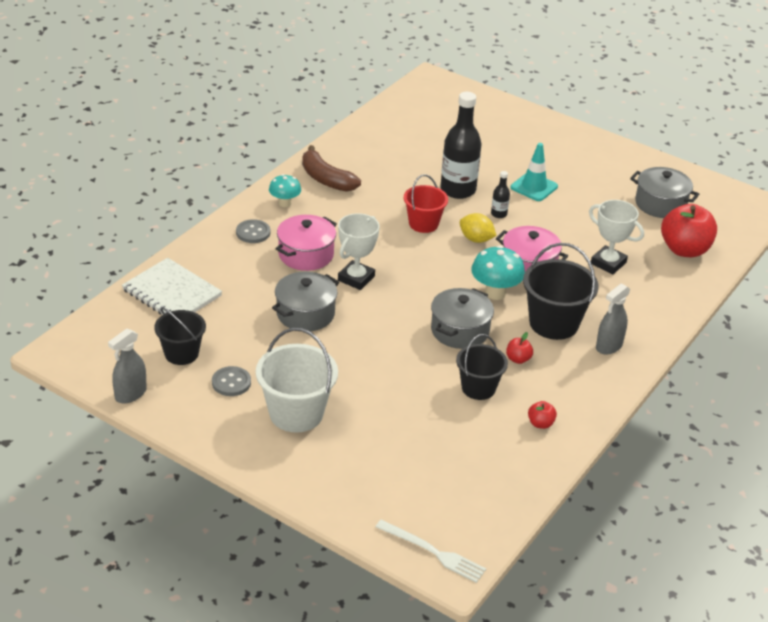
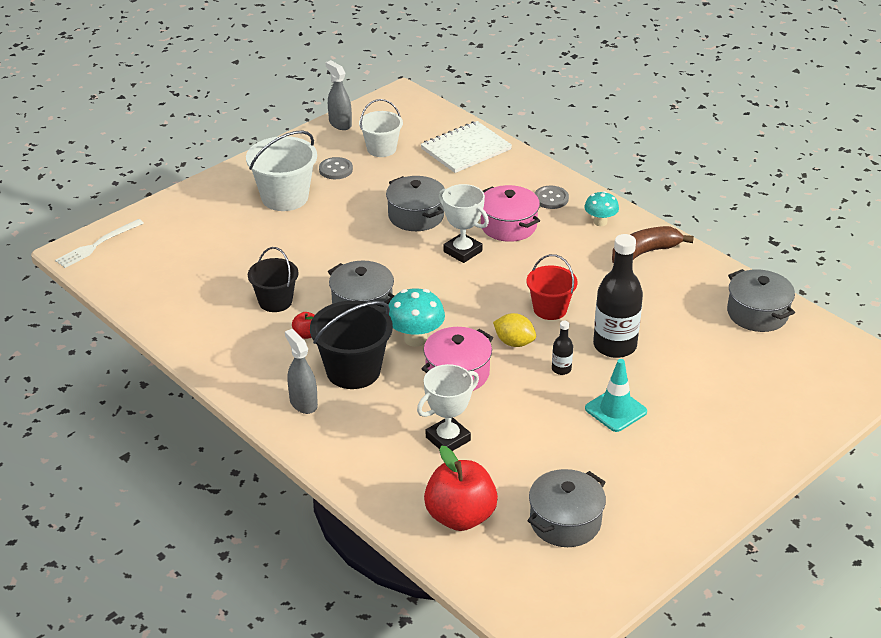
camera: 105 degrees right, 0 degrees up
black bucket [154,307,206,365] -> white bucket [359,99,403,157]
yellow lemon [460,213,497,243] -> yellow lemon turned 75 degrees clockwise [493,313,536,347]
red apple [528,401,557,429] -> none
none -> grey pot [727,269,795,332]

